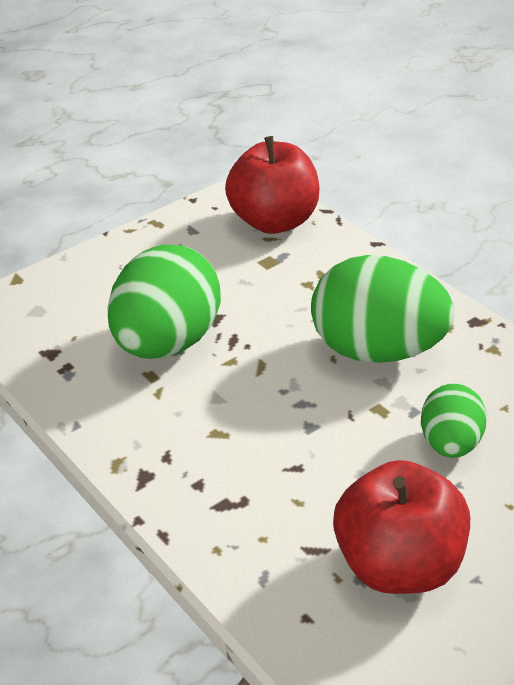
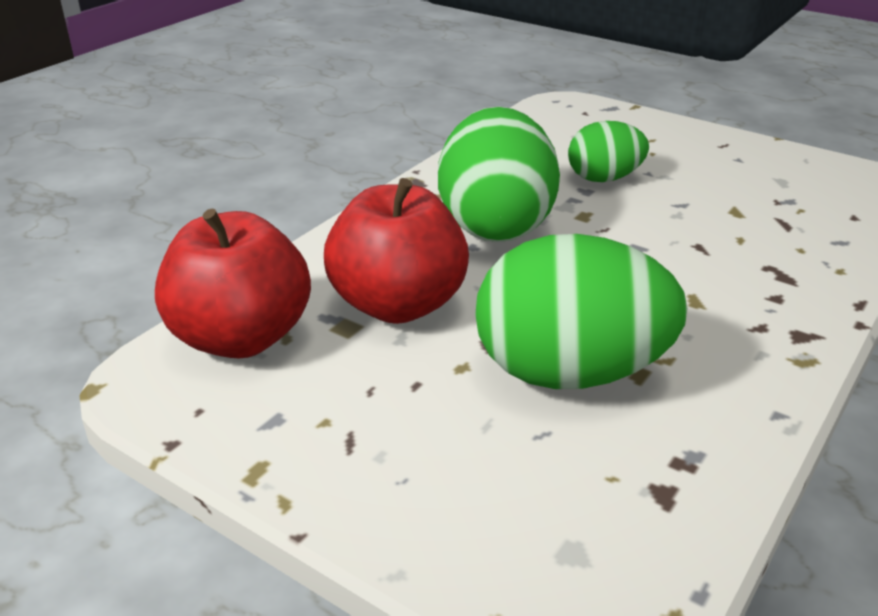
camera: 110 degrees left, 5 degrees down
red apple [333,460,470,594] -> red apple moved to [324,178,469,324]

